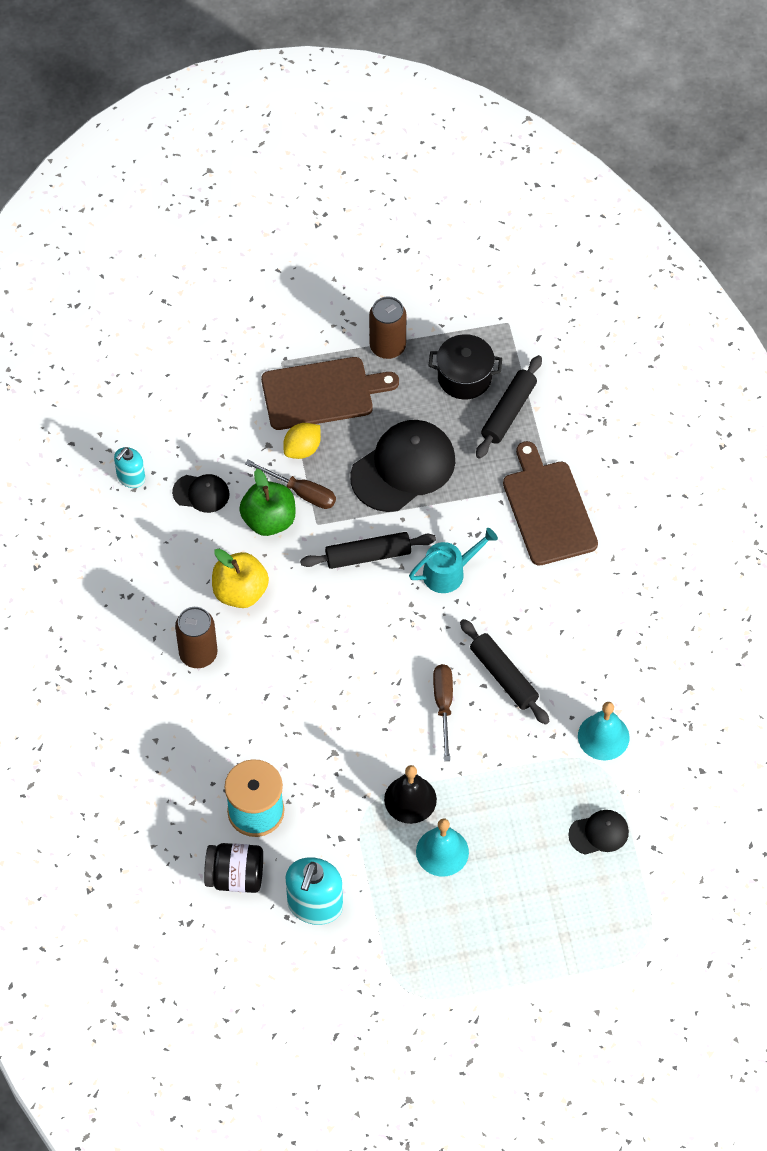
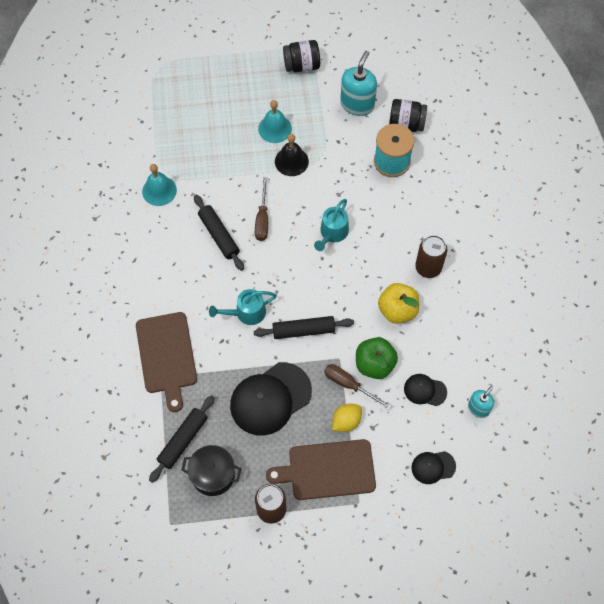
camera: 175 degrees left, 5 degrees up
black cap [568,810,629,855] -> black cap moved to [411,451,456,484]
none -> black jar [283,40,320,72]
none -> turquoise watering can [314,199,349,251]

